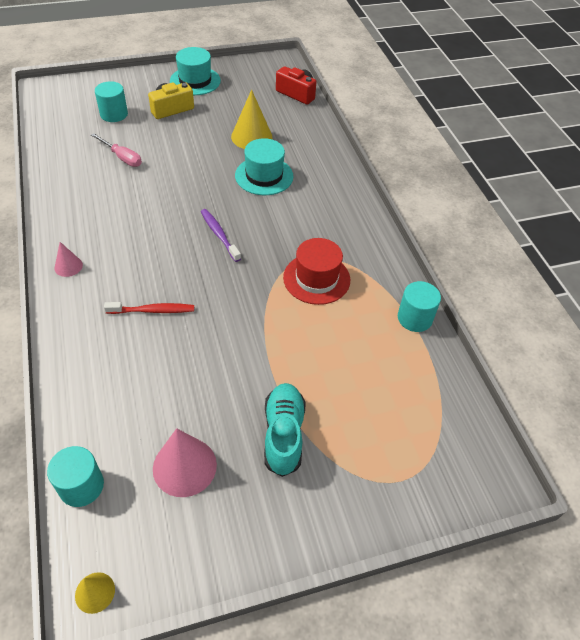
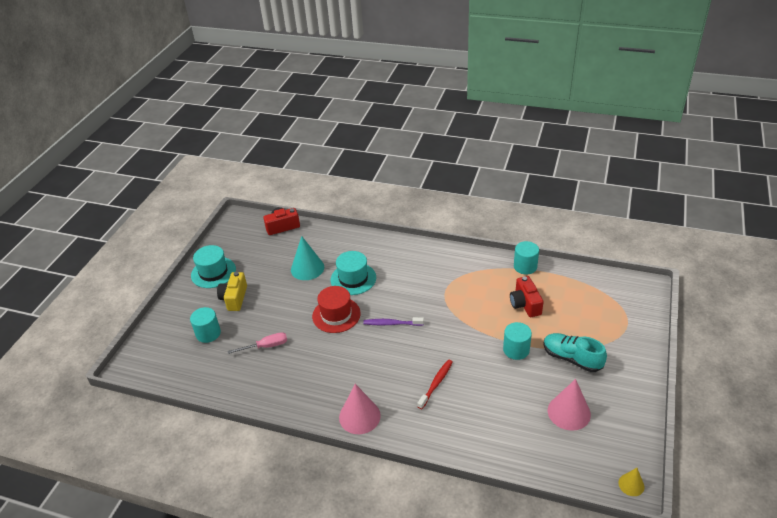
camera: 50 degrees left, 10 degrees down
turquoise cylinder [47,446,104,507] -> turquoise cylinder moved to [503,322,532,360]
pink cone [54,242,83,277] -> pink cone [339,384,381,434], size x1.85
yellow cone [231,90,273,149] -> turquoise cone [291,236,324,280]
red hat [283,238,350,305] -> red hat moved to [312,286,361,333]
none -> red camera [510,276,543,317]

